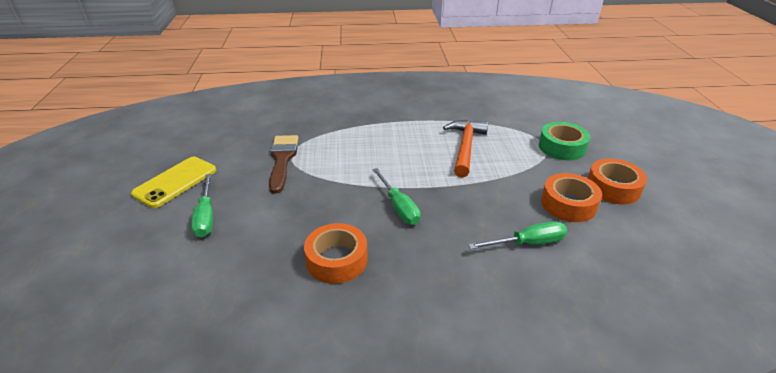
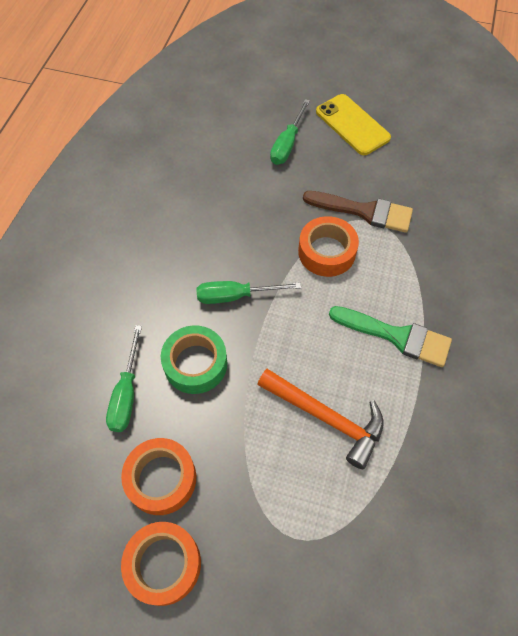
camera: 110 degrees right, 25 degrees up
green screwdriver [191,174,213,237] -> green screwdriver turned 75 degrees counterclockwise [270,99,310,165]
orange tape [304,223,368,284] -> orange tape moved to [298,216,359,277]
green tape [539,122,590,160] -> green tape moved to [161,325,227,394]
none -> green brush [329,306,452,367]

